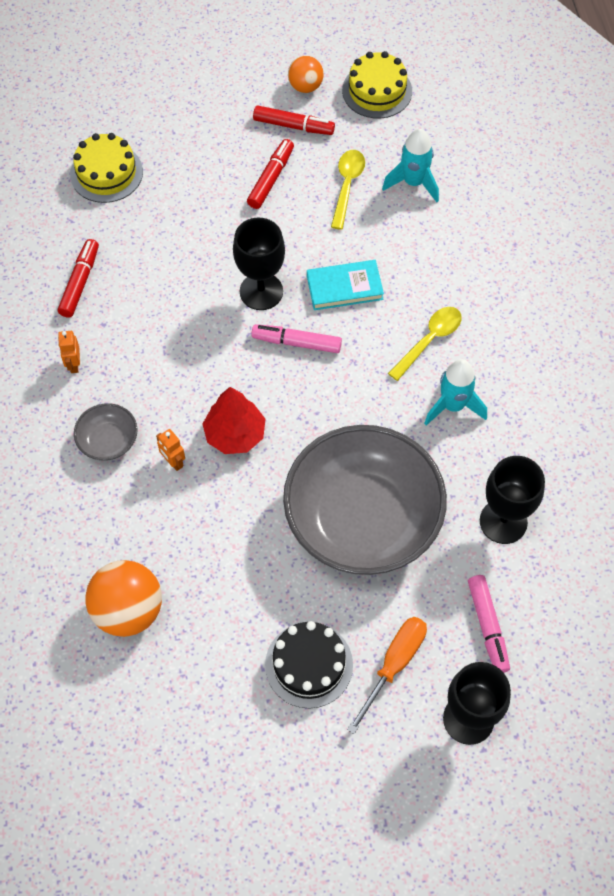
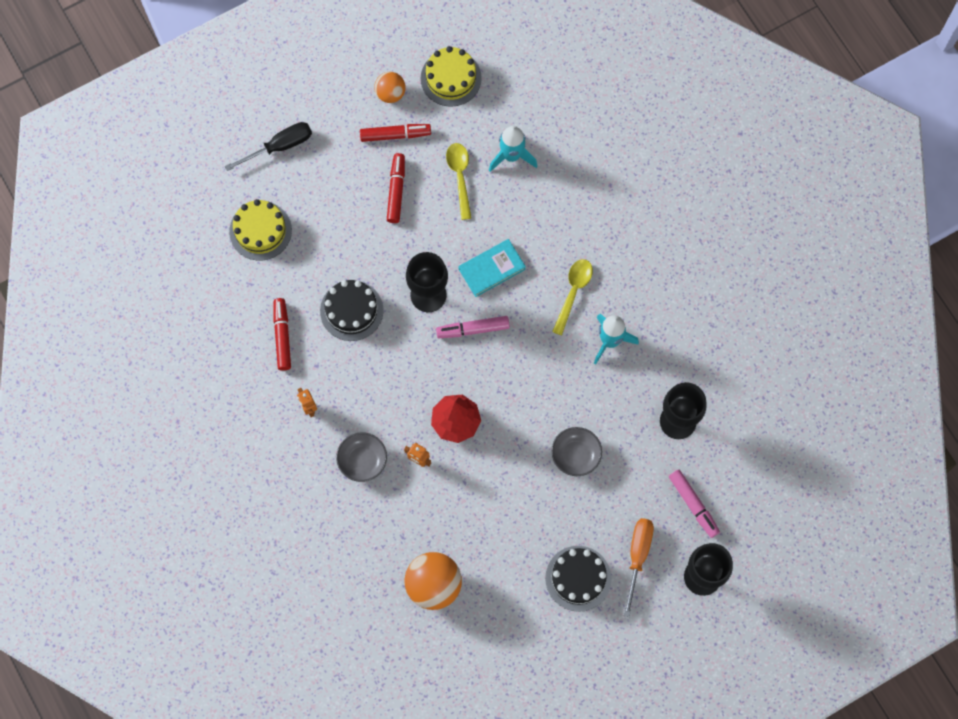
camera: 20 degrees left, 10 degrees up
grey bowl [283,425,447,575] -> grey bowl [551,427,602,476], size x0.41
none -> black screwdriver [225,122,312,171]
none -> black cake [320,280,383,341]

